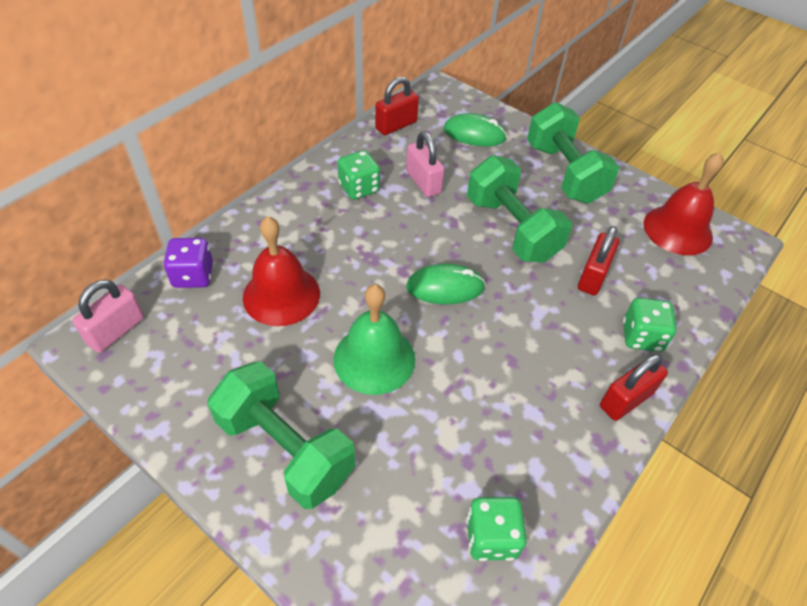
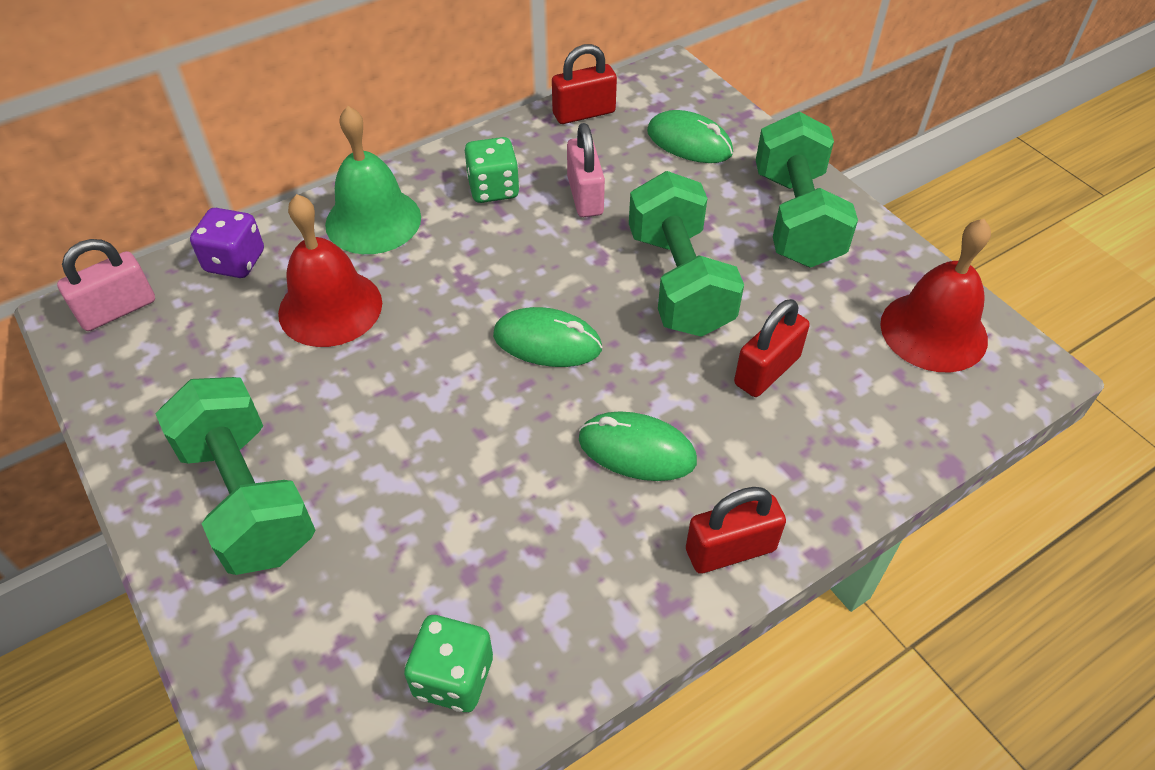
camera: 20 degrees right, 0 degrees up
green bell [334,284,415,395] -> green bell moved to [325,106,421,254]
green dice [623,298,677,352] -> none
none -> green mouse [579,411,697,481]

